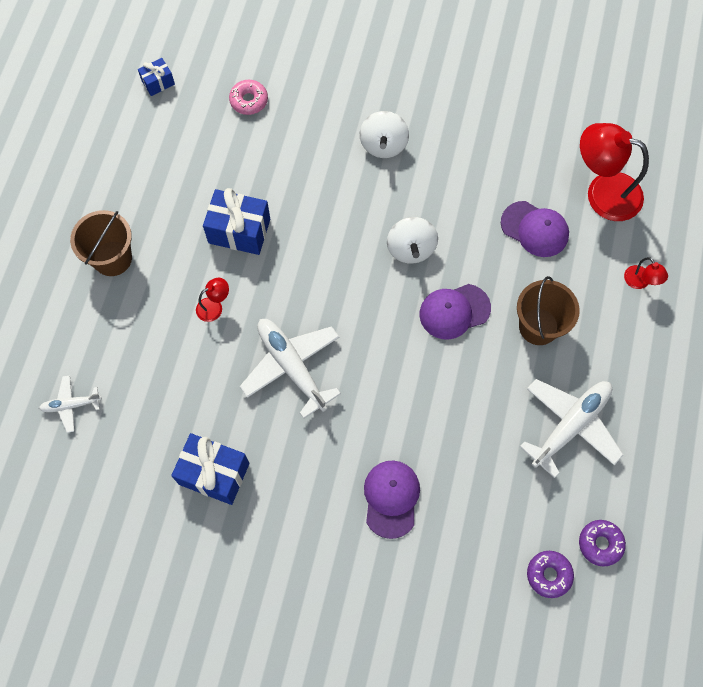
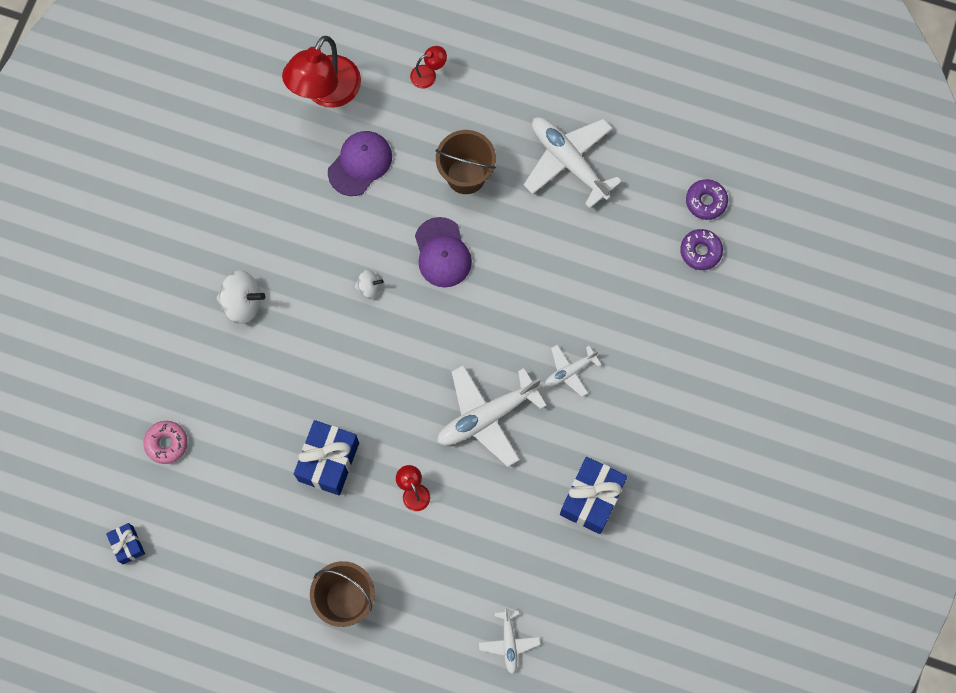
camera: 85 degrees left, 5 degrees up
purple cap [364,461,420,539] -> none
white spinning top [387,217,438,264] -> white spinning top [354,270,384,299], size x0.56
purple donut [579,520,626,567] -> purple donut moved to [680,229,723,270]
none -> white plane [545,345,601,397]

